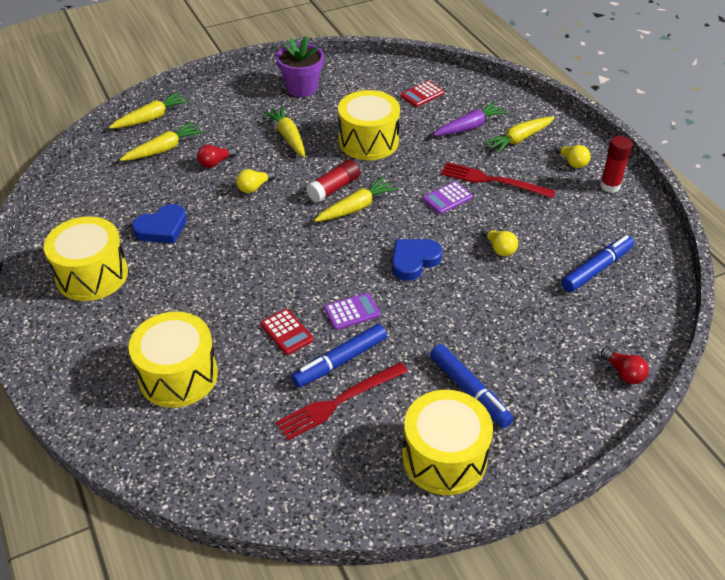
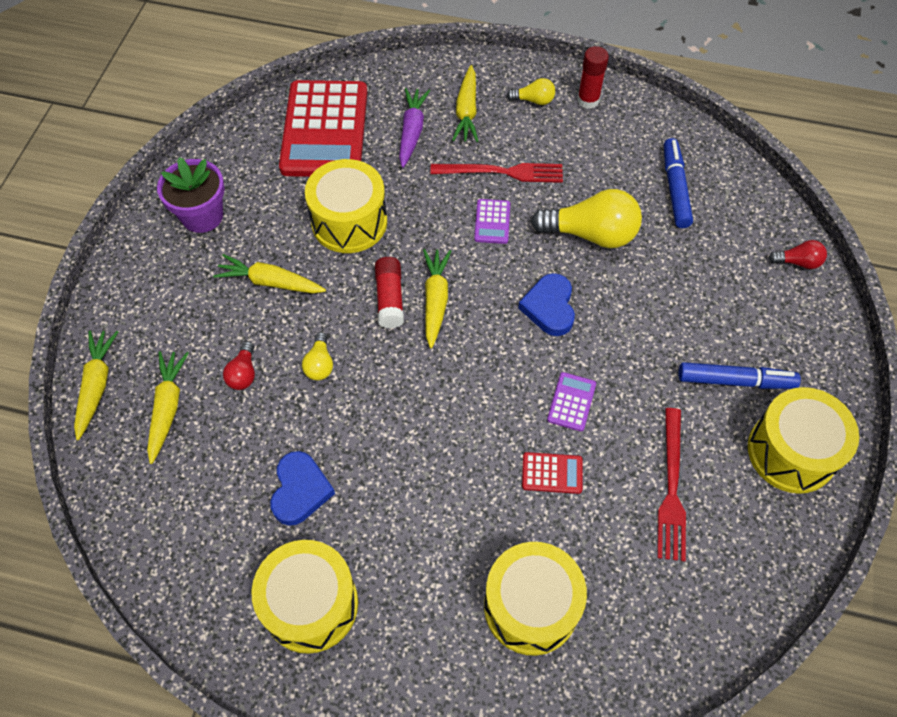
camera: 50 degrees left, 15 degrees up
blue marker [291,324,387,388] -> none
red calculator [401,81,444,107] -> red calculator [279,80,367,177], size x2.48
red fork [441,162,555,198] -> red fork turned 150 degrees counterclockwise [430,163,563,183]
yellow light bulb [481,227,518,257] -> yellow light bulb [531,189,642,248], size x2.03

